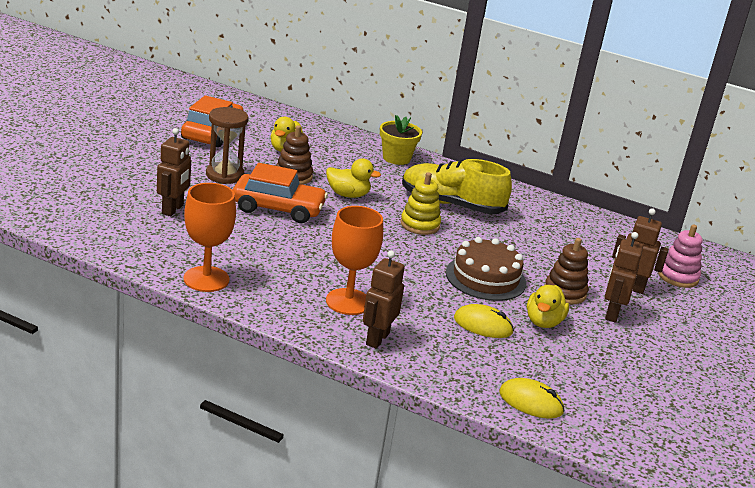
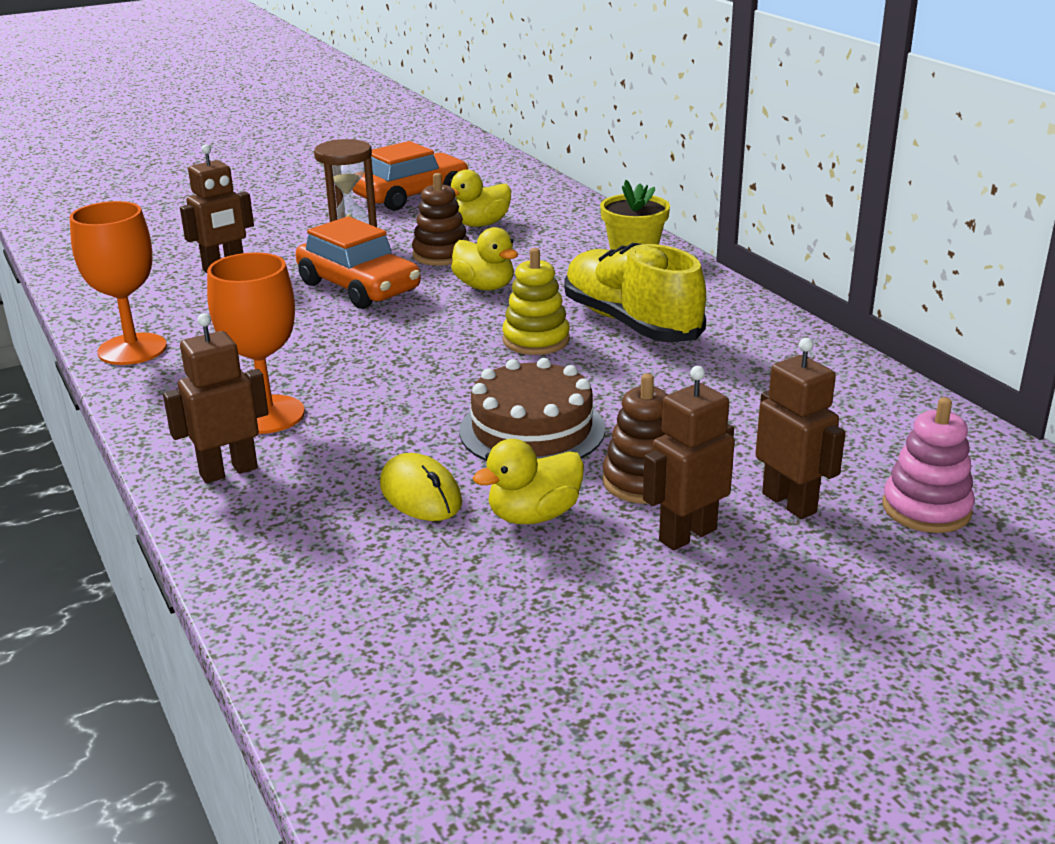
camera: 40 degrees right, 0 degrees up
yellow mouse [499,378,564,419] -> none

